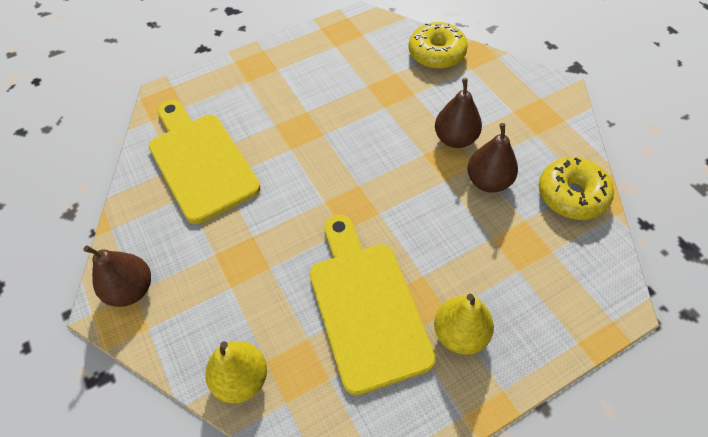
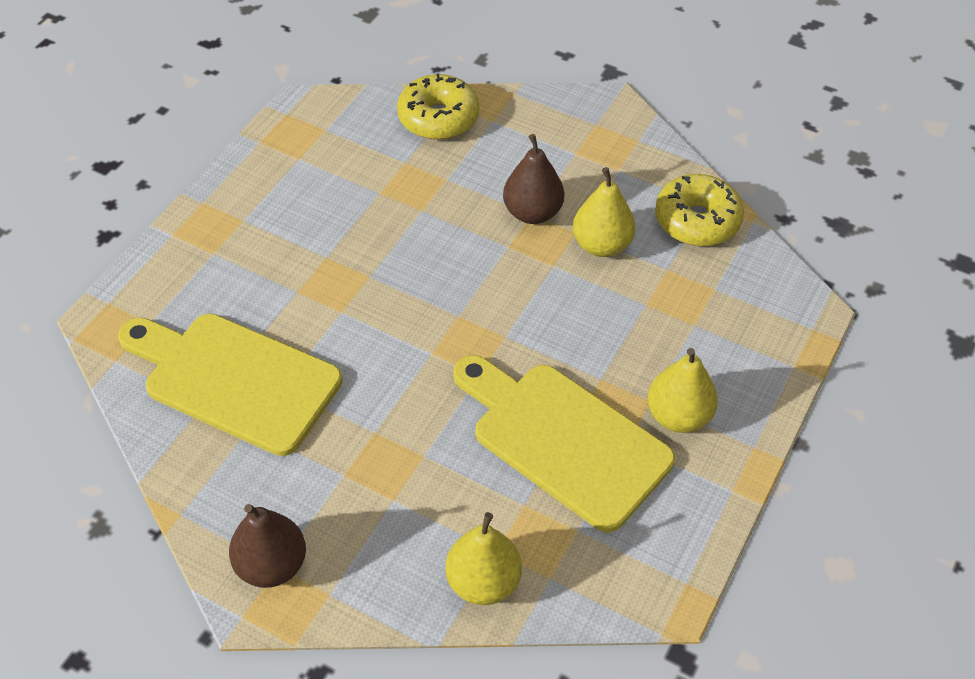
camera: 35 degrees left, 5 degrees down
brown pear [467,123,518,193] -> yellow pear [573,167,636,257]

